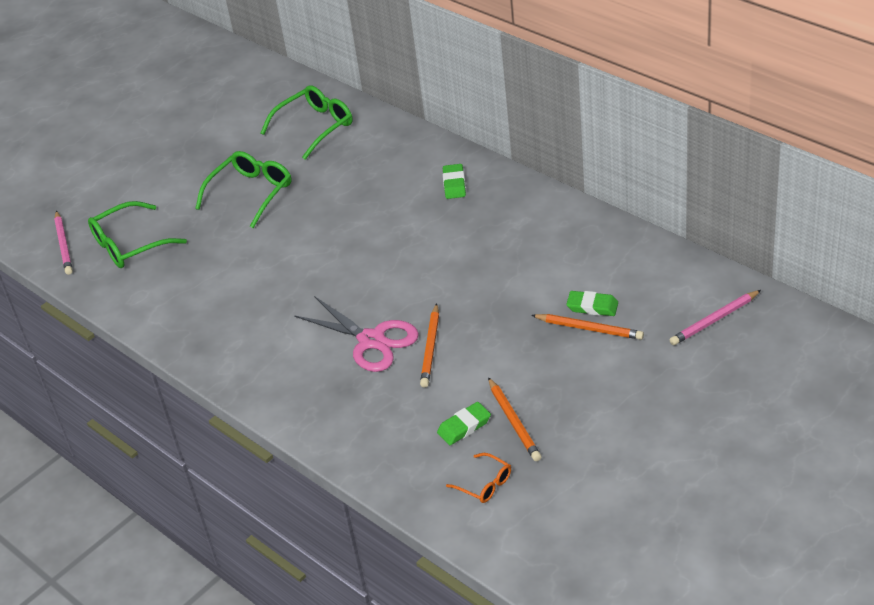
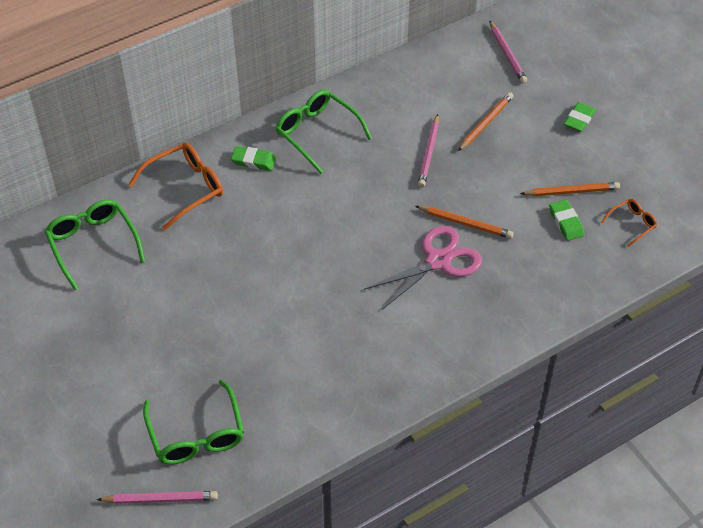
camera: 80 degrees left, 10 degrees up
green glasses [195,151,292,228] -> green glasses moved to [275,90,372,174]
green eraser [566,291,618,316] -> green eraser moved to [564,102,596,132]
none -> orange glasses [128,143,223,230]
none -> pink pencil [418,114,439,187]

